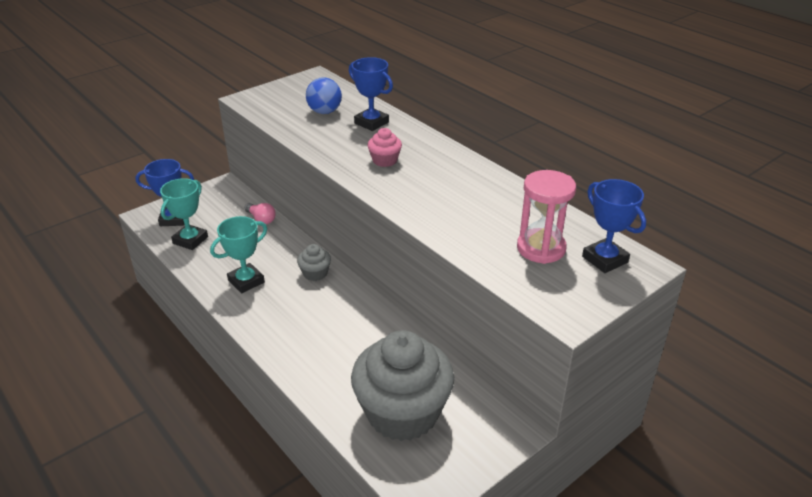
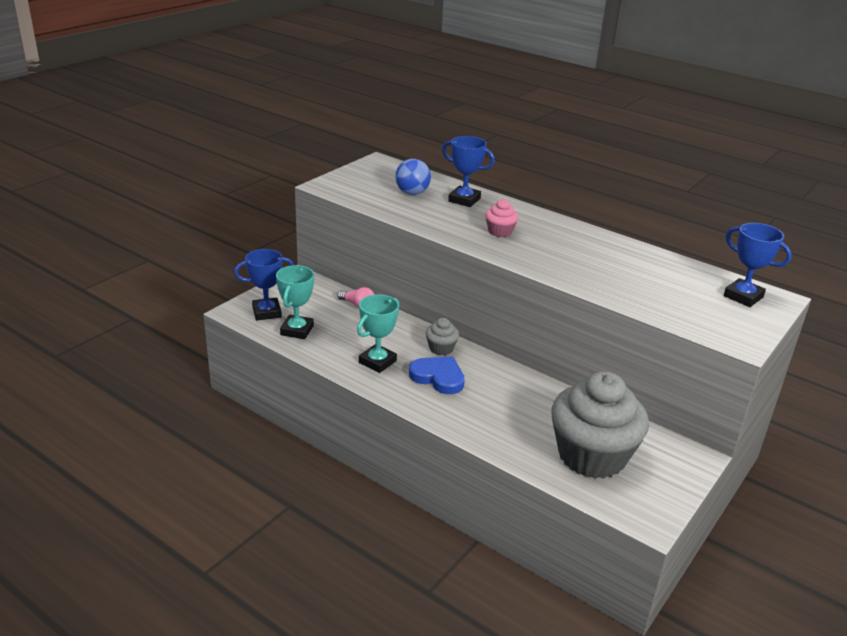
camera: 15 degrees left, 5 degrees down
pink hourglass [517,170,576,264] -> none
none -> blue heart [409,356,465,394]

